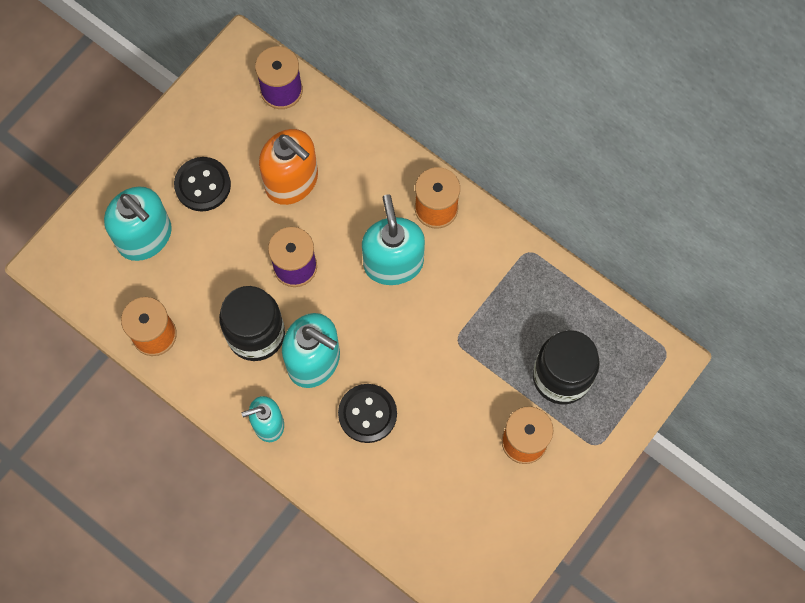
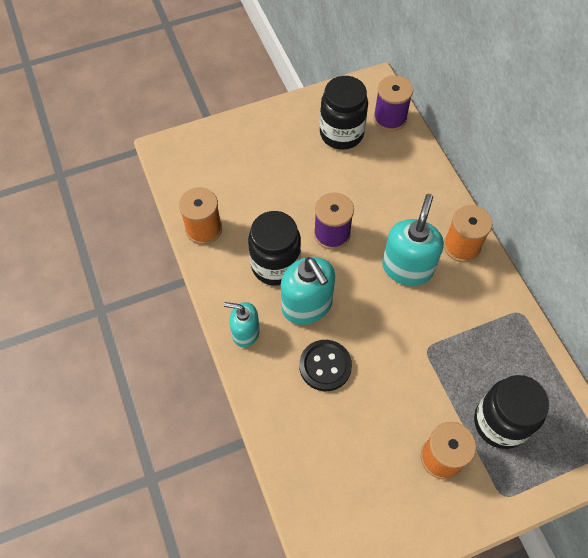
camera: 30 degrees right, 10 degrees down
turquoise soap dispenser [104,186,172,261] -> none
black button [174,157,231,212] -> none
orange soap dispenser [259,129,318,205] -> none
none -> black jar [320,76,368,150]

